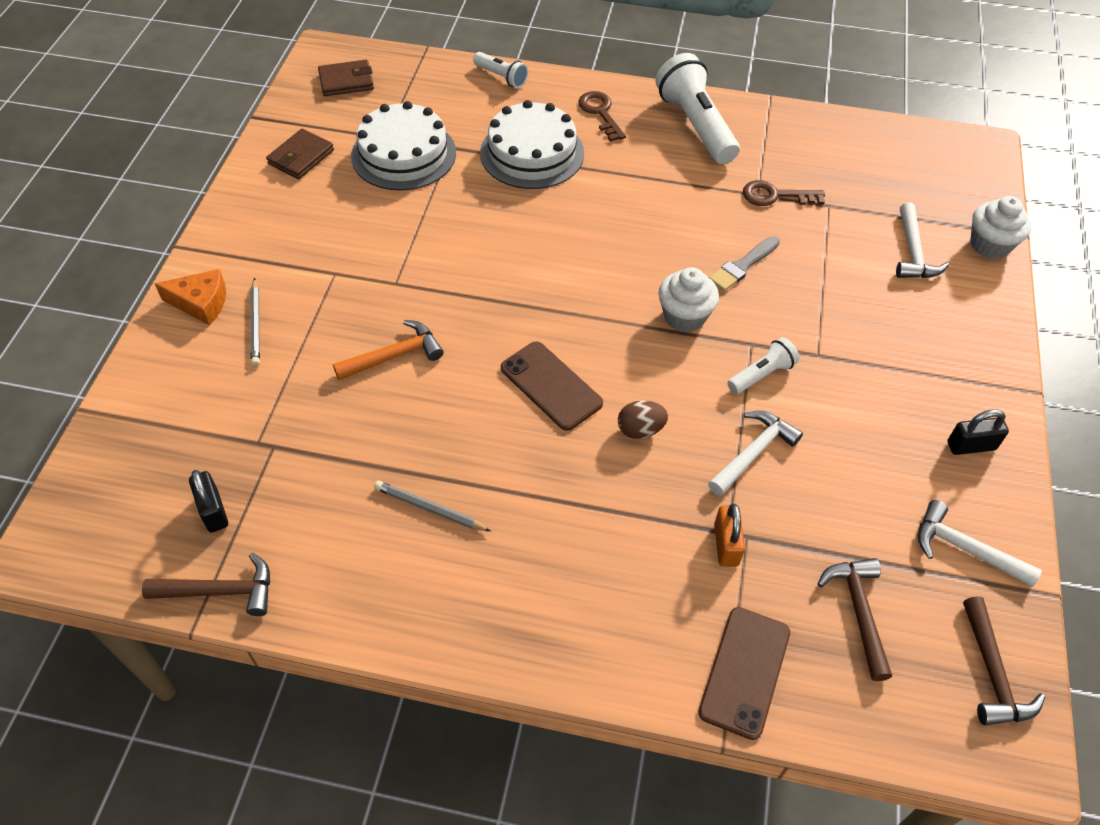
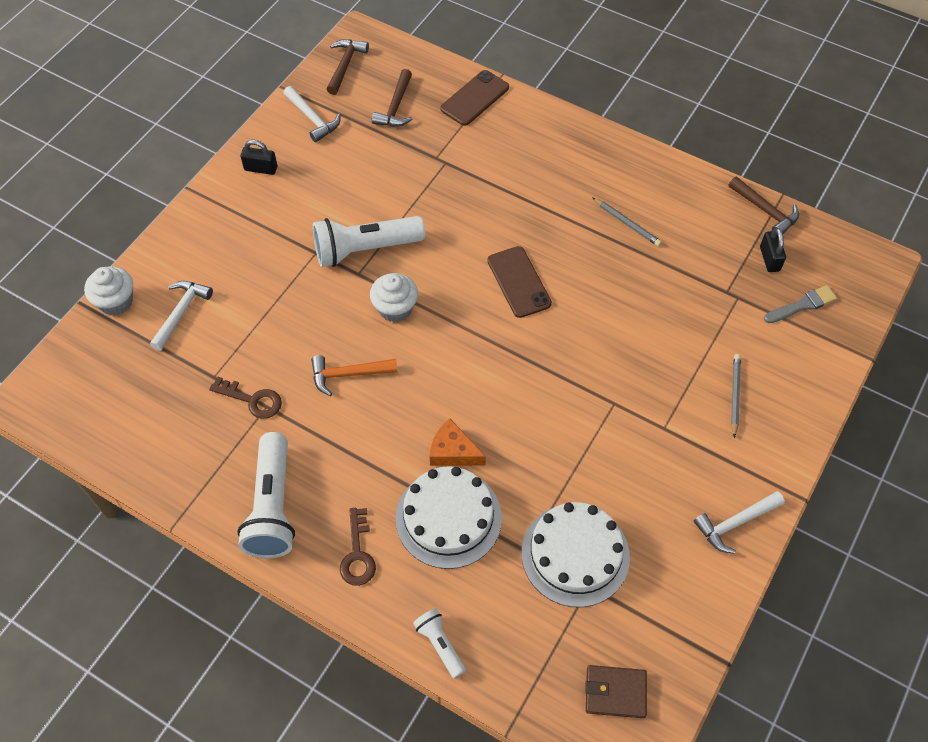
camera: 160 degrees left, 5 degrees up
brown hammer [142,553,270,616] -> brown hammer turned 150 degrees counterclockwise [729,177,799,234]
orange cheese [155,269,226,326] -> orange cheese moved to [430,419,486,466]
brown wallet [266,129,334,179] -> none
orange hammer [333,320,443,380] -> orange hammer moved to [311,355,398,396]
brown egg [618,401,668,439] -> none
white hammer [708,411,803,496] -> white hammer moved to [694,491,785,554]
grey brush [709,236,780,291] -> grey brush moved to [764,285,837,323]
orange padlock [714,503,745,567] -> none
white flashlight [727,337,799,394] -> white flashlight [313,216,425,267], size x1.95

